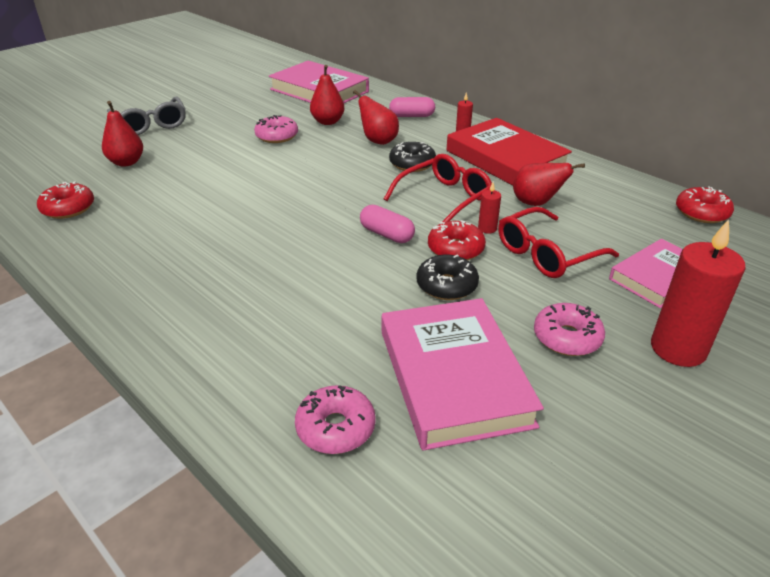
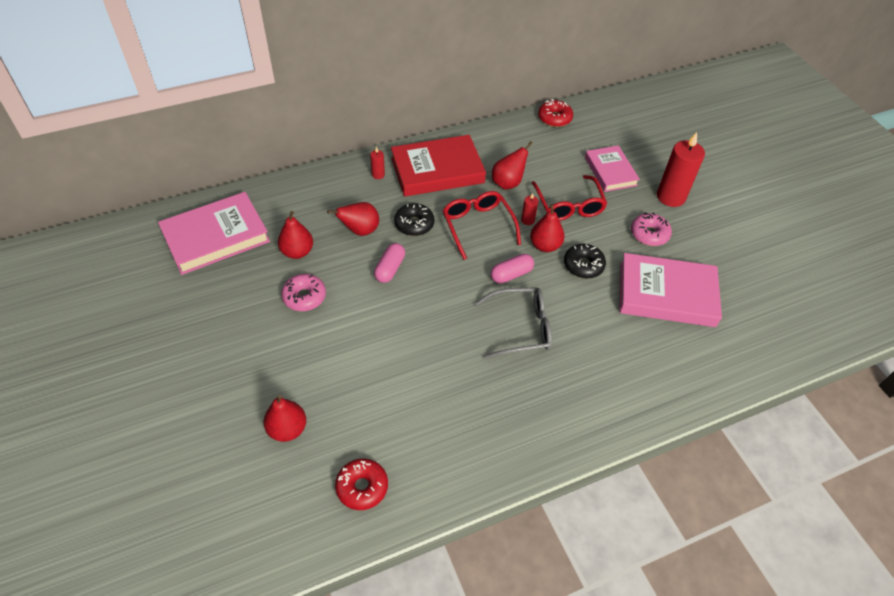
camera: 70 degrees left, 15 degrees up
grey glasses [107,96,186,135] -> grey glasses moved to [475,287,552,359]
pink donut [295,385,376,454] -> none
pink capsule [389,97,435,117] -> pink capsule moved to [374,243,405,283]
red donut [428,220,486,260] -> red pear [530,204,565,252]

